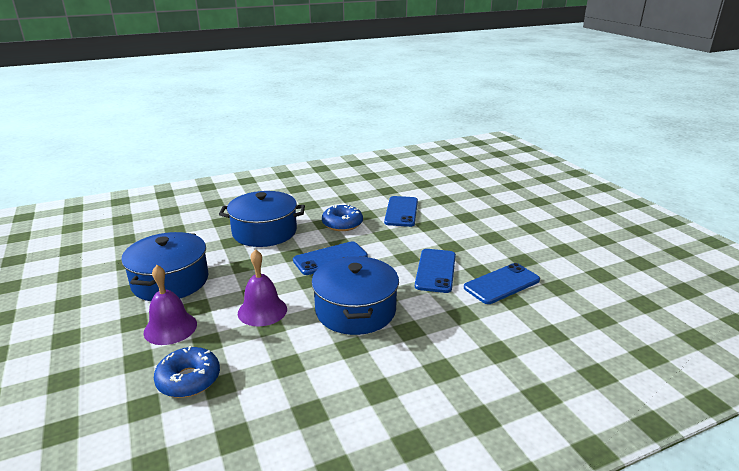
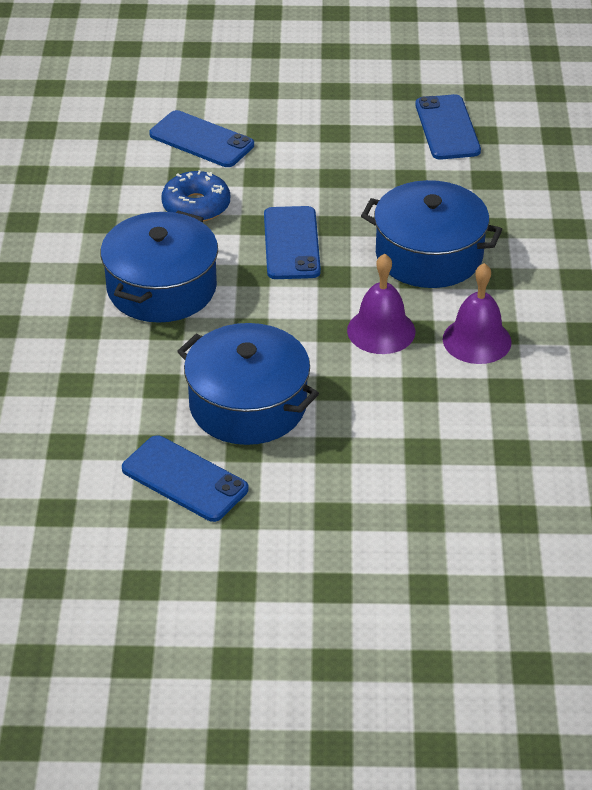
camera: 65 degrees left, 15 degrees up
purple bell [144,265,197,345] -> purple bell moved to [443,263,512,364]
blue donut [154,346,220,398] -> none
blue phone [415,249,456,293] -> blue phone moved to [122,435,248,522]

